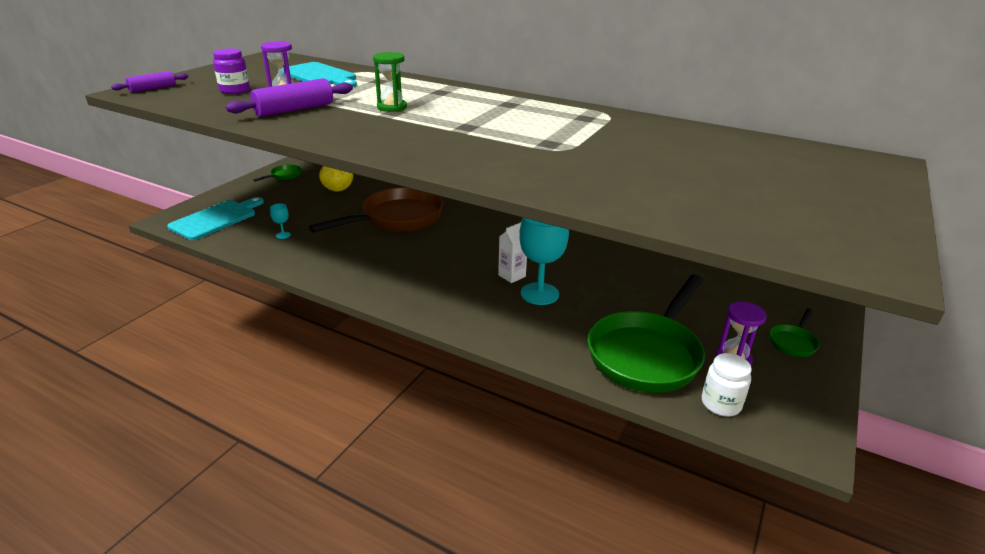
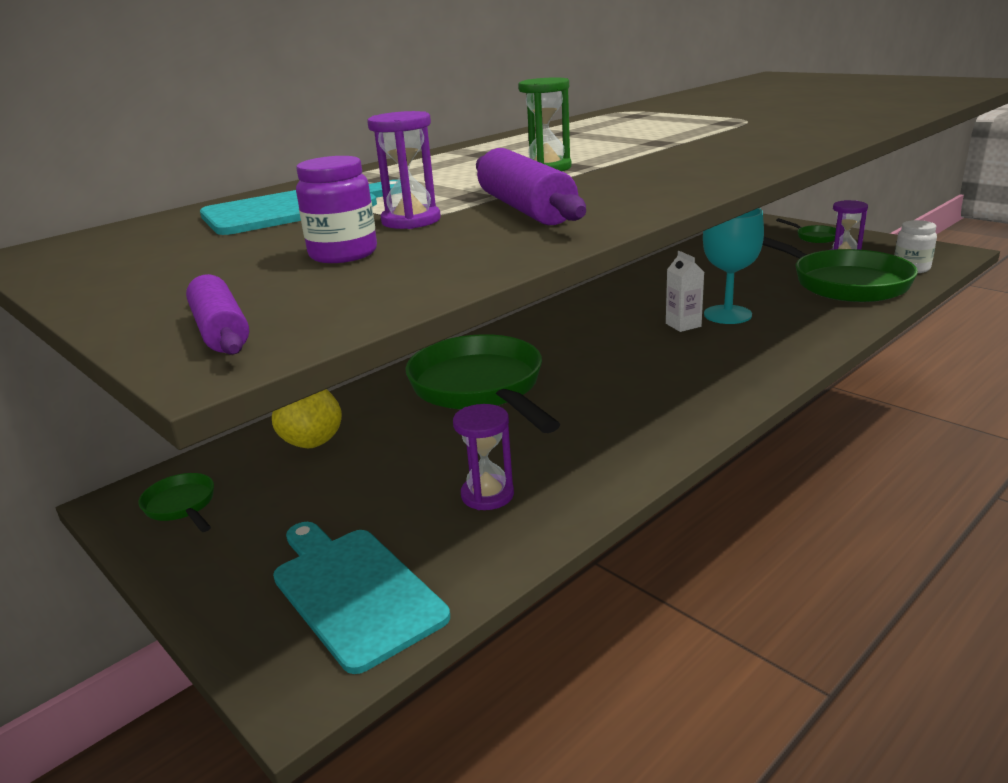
camera: 70 degrees left, 5 degrees down
turquoise goblet [270,203,291,239] -> purple hourglass [453,404,514,510]
brown pan [309,187,443,232] -> green pan [405,334,560,433]

